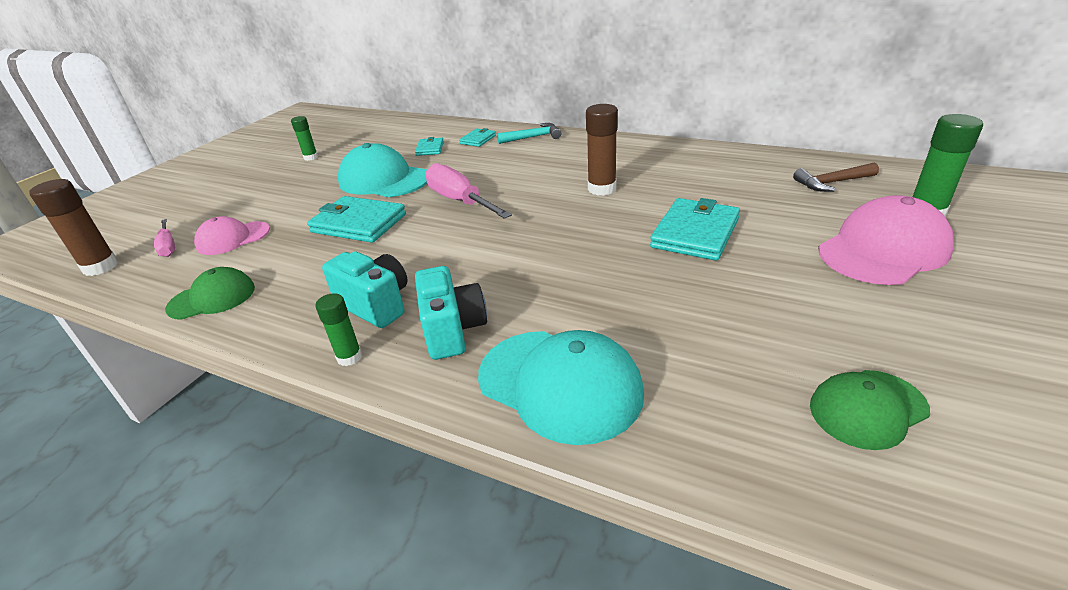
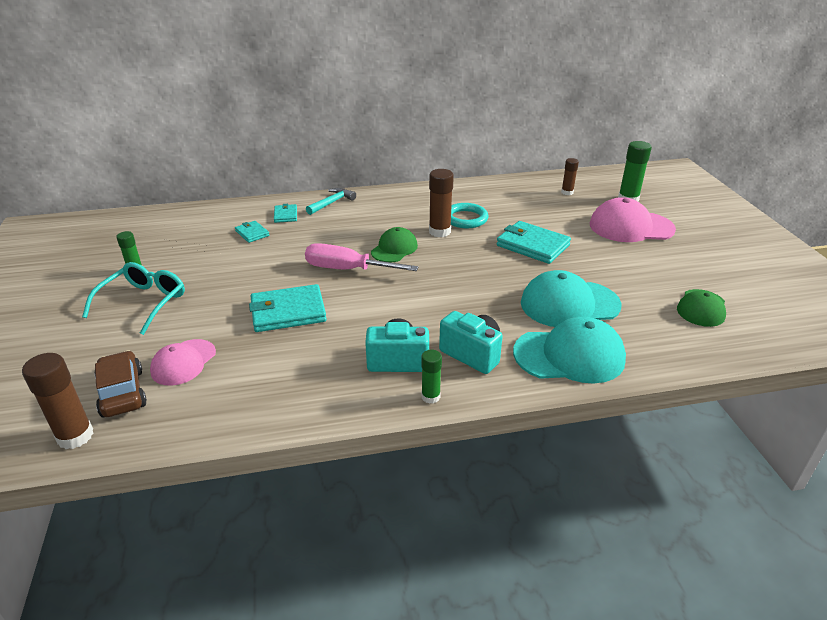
camera: 40 degrees left, 0 degrees up
pink screwdriver [154,219,175,257] -> brown car [94,350,147,417]
green cap [165,267,255,320] -> green cap moved to [371,227,418,263]
turquoise cap [338,143,427,197] -> turquoise cap moved to [521,270,621,327]
turquoise wallet [650,198,740,261] -> turquoise wallet turned 45 degrees counterclockwise [497,221,571,264]
brown hammer [793,163,879,192] -> brown glue stick [561,158,579,195]
pink cap [818,195,954,285] -> pink cap turned 105 degrees counterclockwise [590,197,676,242]
none -> turquoise glasses [82,262,185,335]
none -> turquoise ring [451,203,488,228]

